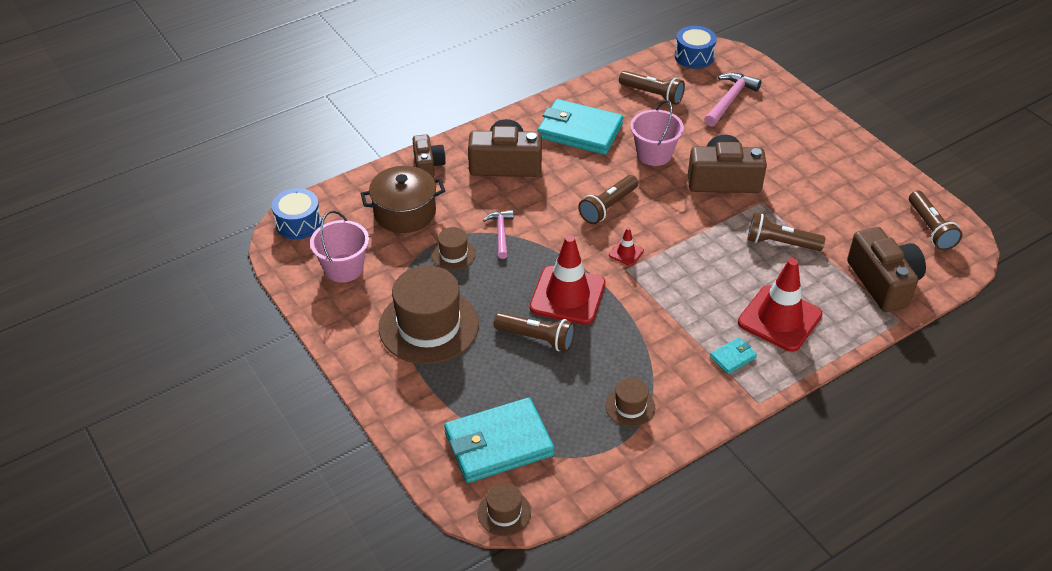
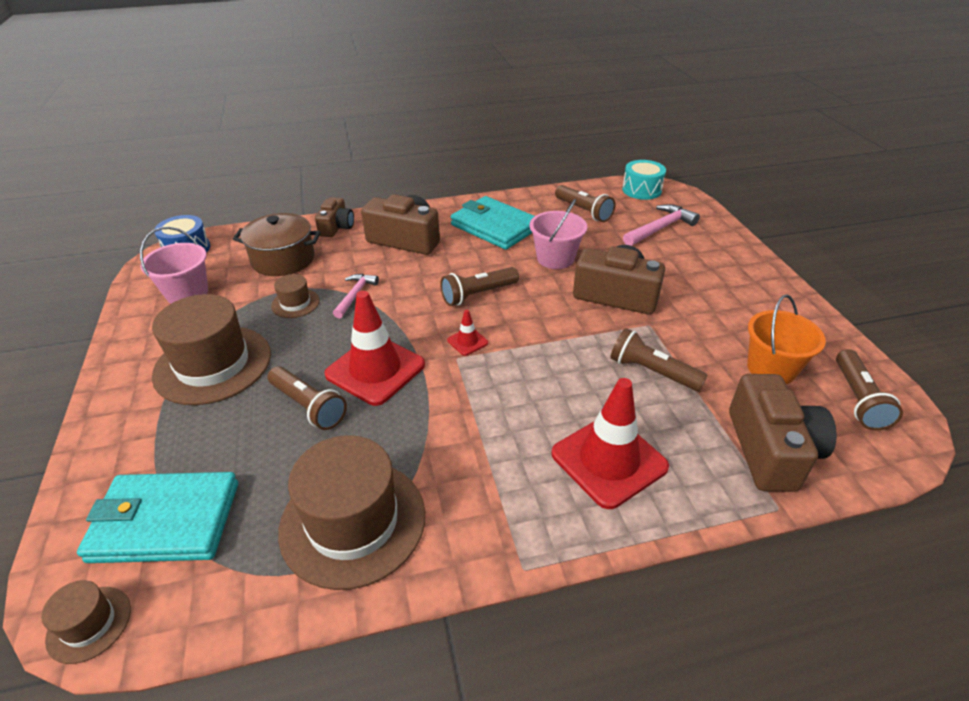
camera: 20 degrees right, 5 degrees down
brown hat [606,378,655,427] -> brown hat [278,435,425,590], size x2.13
blue drum [675,26,717,69] -> turquoise drum [622,160,666,200]
turquoise wallet [710,337,757,374] -> none
none -> orange bucket [747,295,826,384]

